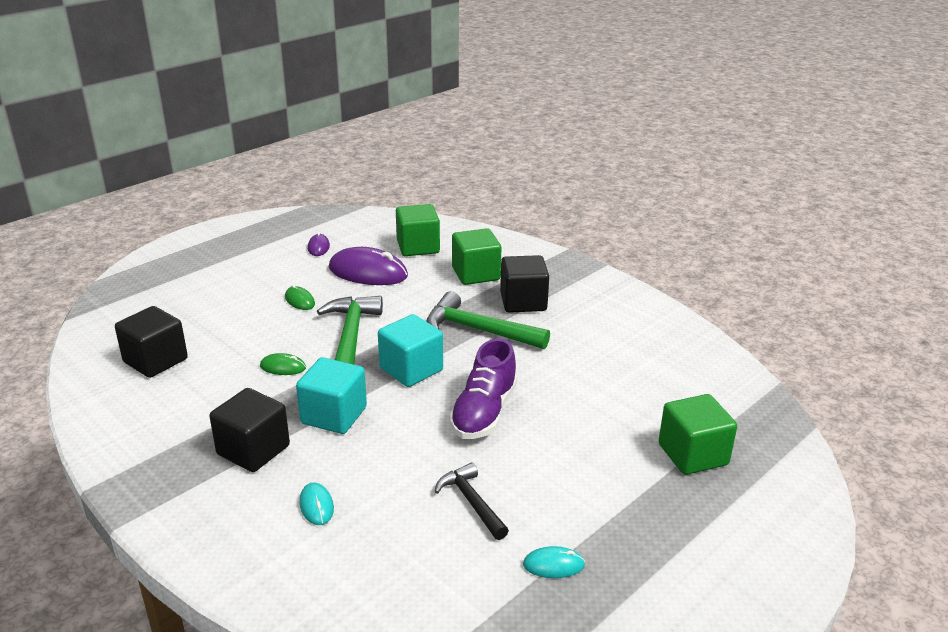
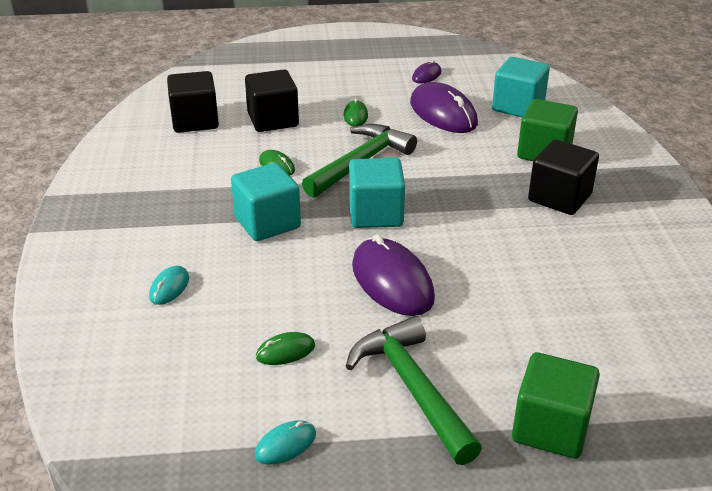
camera: 40 degrees right, 5 degrees up
black cube [209,388,290,472] -> black cube moved to [245,69,299,132]
green cube [396,204,440,256] -> turquoise cube [492,57,550,118]
green hammer [427,291,550,349] -> green hammer moved to [346,316,482,465]
black hammer [435,462,509,540] -> green mouse [256,332,315,365]
purple shoe [449,338,517,439] -> purple mouse [352,234,435,316]
turquoise mouse [523,546,585,578] -> turquoise mouse turned 75 degrees counterclockwise [255,420,316,465]

